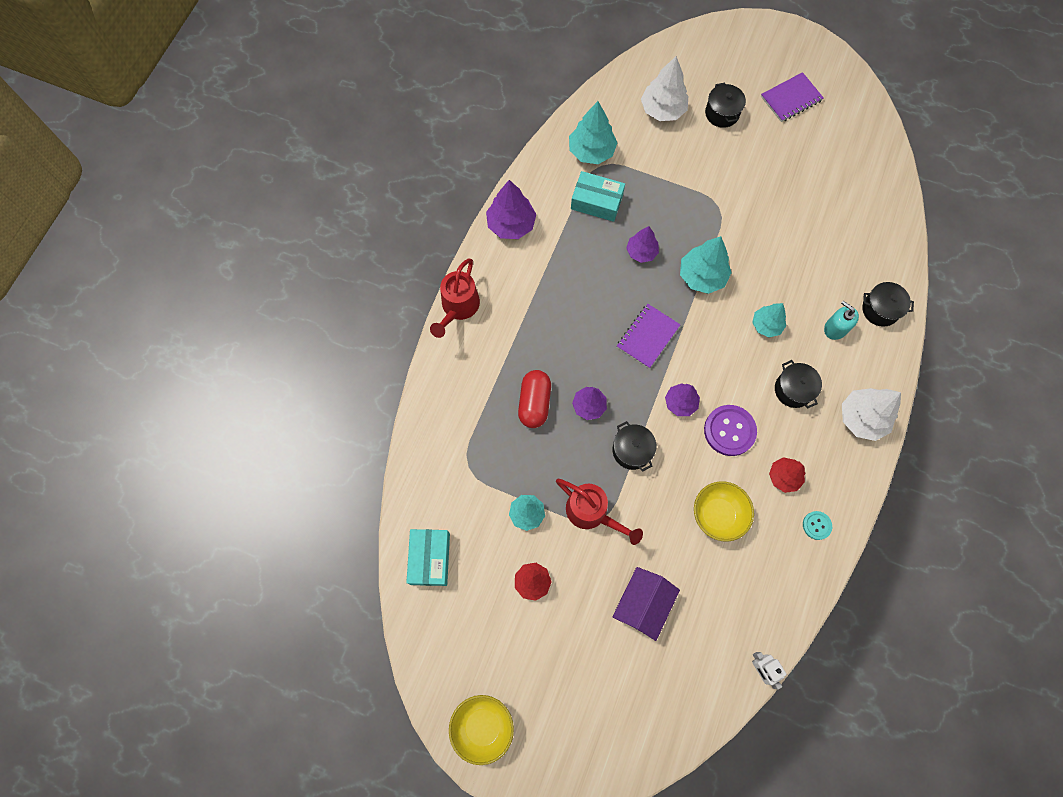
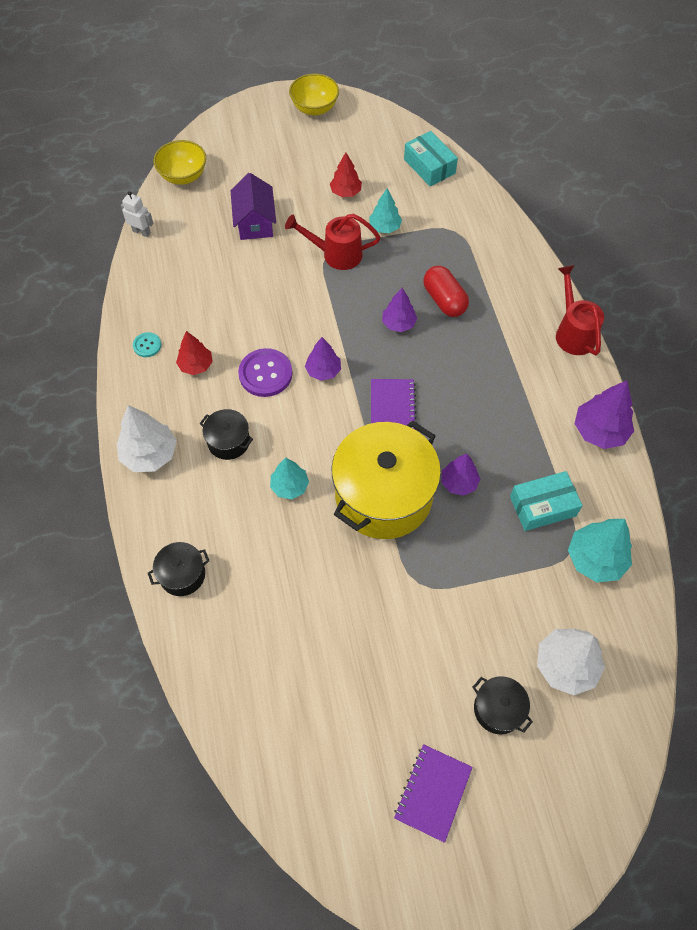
camera: 145 degrees right, 10 degrees down
black pot [613,421,656,472] -> none
turquoise tree [680,236,732,294] -> yellow pot [332,421,441,539]
yellow bowl [694,481,754,542] -> yellow bowl moved to [153,140,206,185]
turquoise soap dispenser [824,301,859,340] -> none

